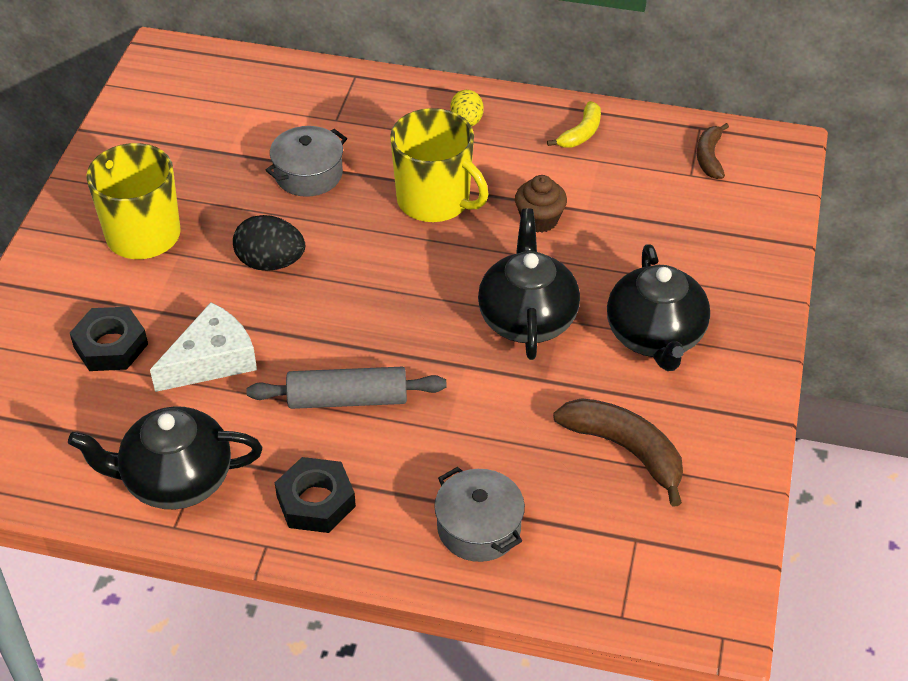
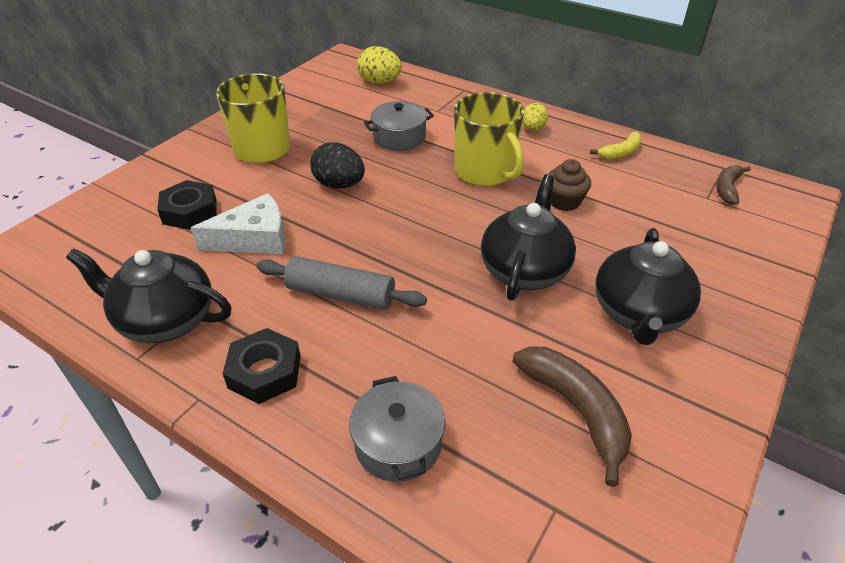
camera: 20 degrees right, 5 degrees down
none -> yellow egg [357,46,402,84]

